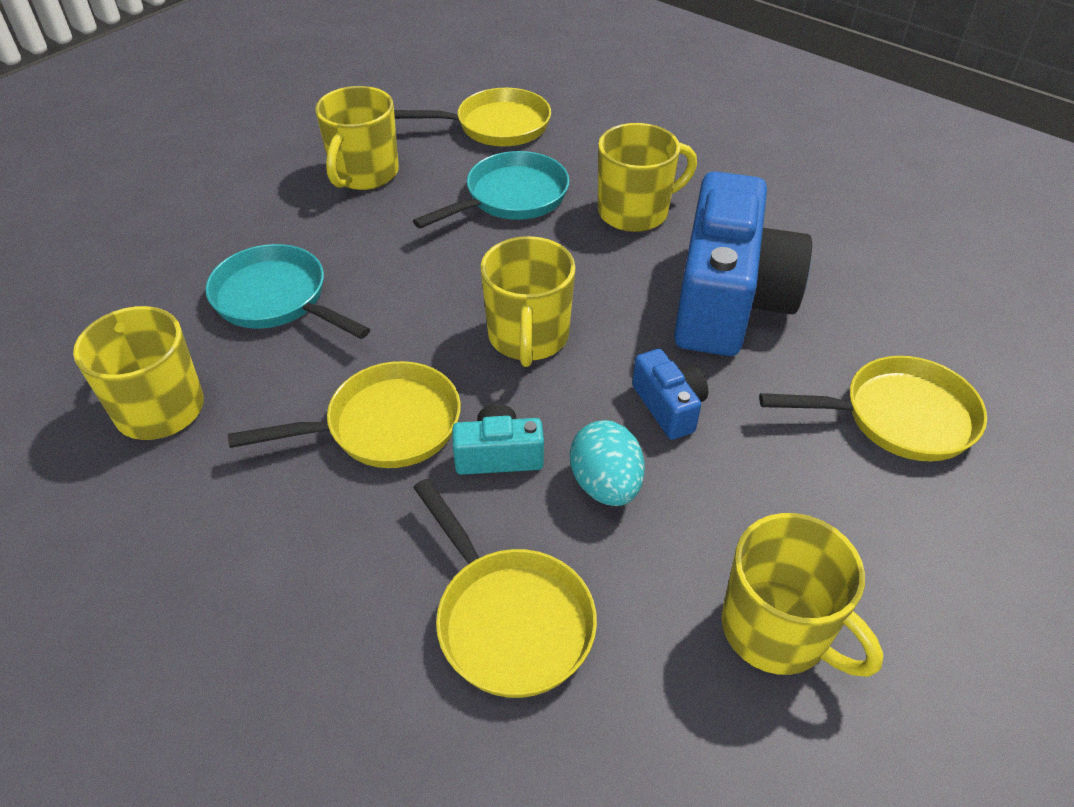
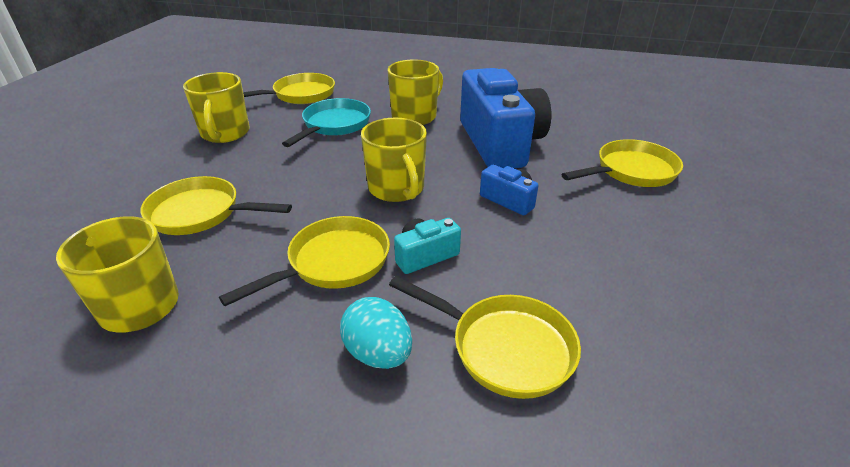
camera: 25 degrees left, 10 degrees down
turquoise pan [205,244,370,339] -> yellow pan [140,176,292,235]
turquoise egg [570,420,645,506] -> turquoise egg moved to [340,297,412,369]
yellow mug [722,513,883,677] -> none

